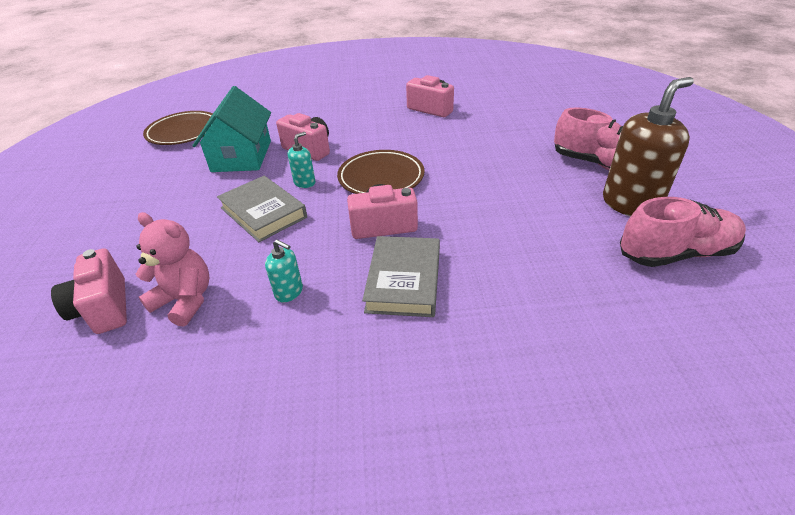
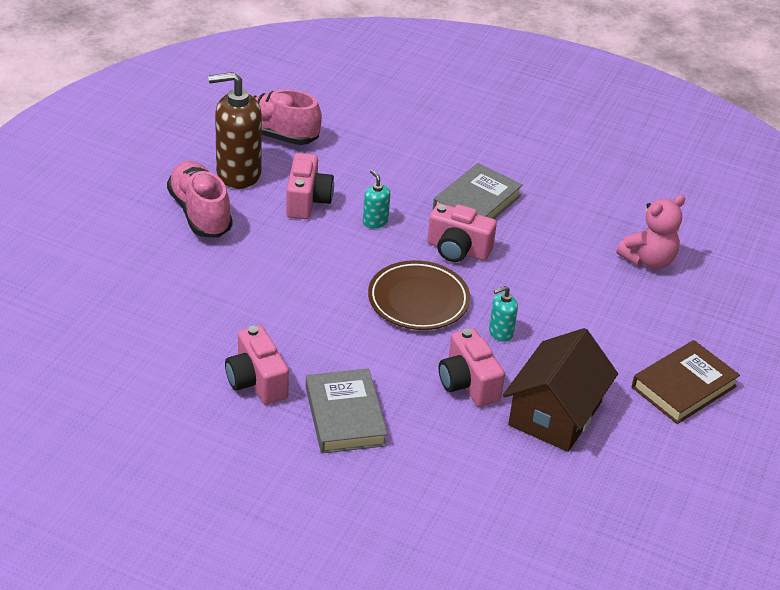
camera: 155 degrees left, 0 degrees up
pink camera [51,248,127,334] -> pink camera moved to [286,153,334,219]
pink teddy bear [136,212,209,327] -> pink teddy bear turned 90 degrees counterclockwise [617,195,685,269]
brown plate [143,111,213,145] -> none
turquoise house [192,86,271,172] -> brown house [503,328,618,452]
grey book [217,176,307,242] -> grey book moved to [306,368,387,454]
turquoise soap dispenser [265,240,303,302] -> turquoise soap dispenser moved to [363,170,390,228]
none -> brown book [632,340,740,424]

